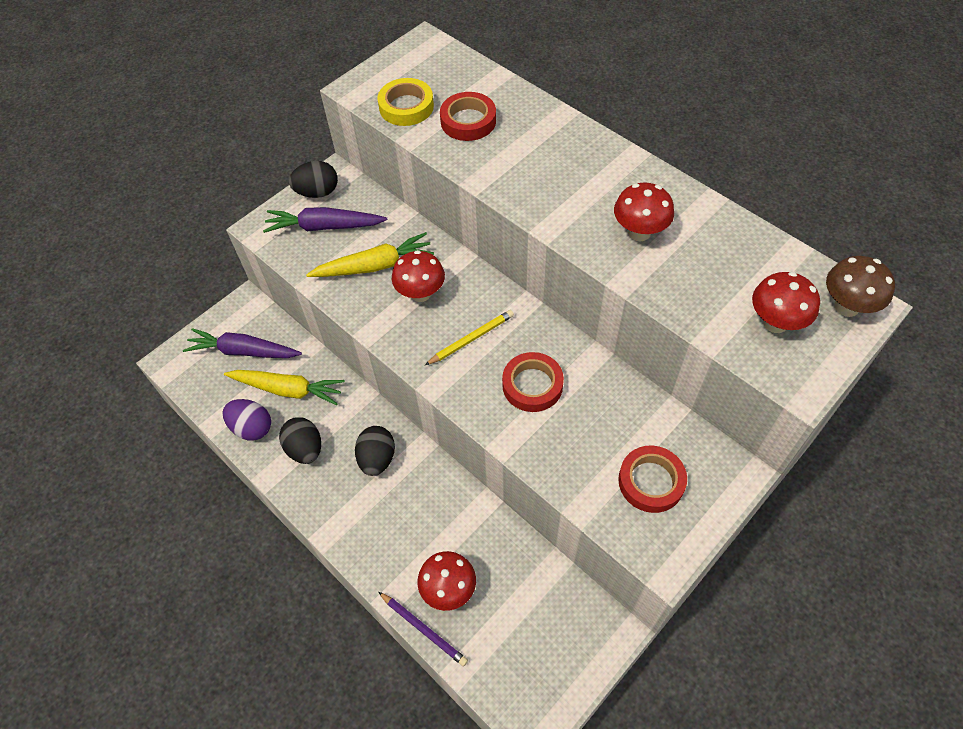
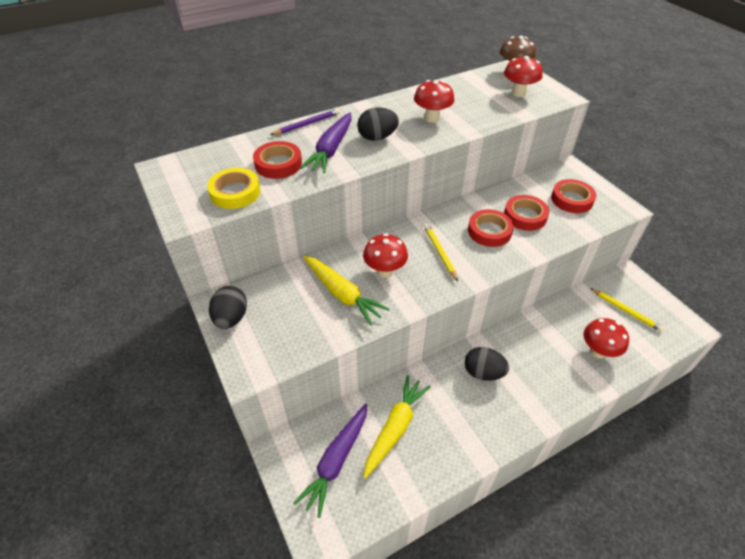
camera: 75 degrees left, 10 degrees down
purple egg [222,399,271,441] -> none
purple carrot [263,207,387,233] -> purple carrot moved to [300,112,352,173]
black egg [279,417,321,464] -> black egg moved to [357,107,399,141]
yellow carrot [306,232,434,277] -> yellow carrot turned 135 degrees clockwise [303,256,390,326]
purple pencil [378,592,468,666] -> purple pencil moved to [270,108,340,135]
none -> red tape [504,195,550,231]
none -> yellow pencil [590,288,664,332]

